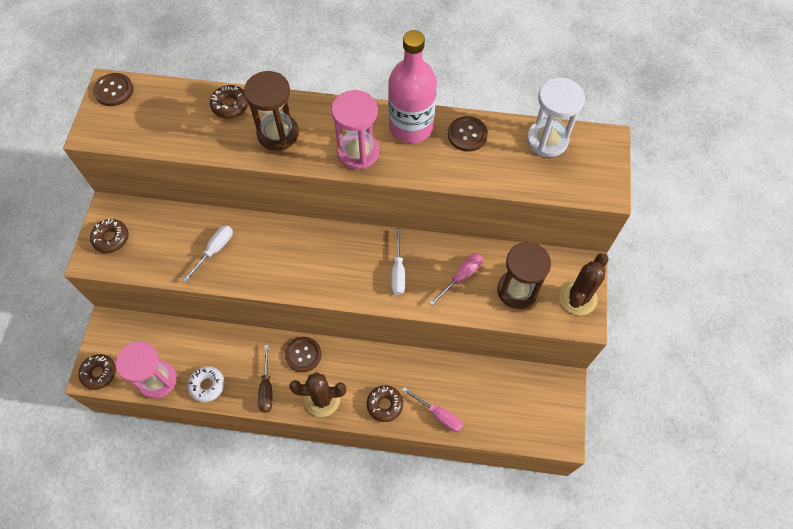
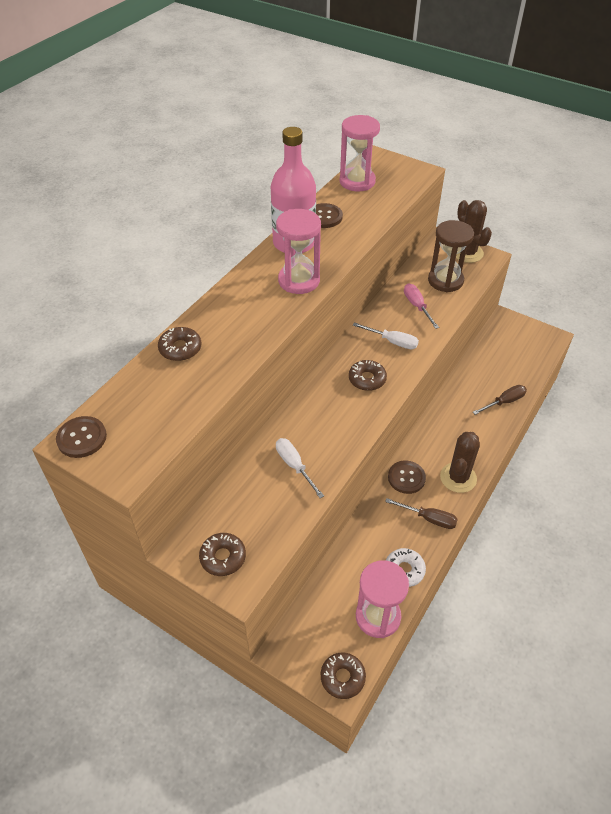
camera: 65 degrees left, 15 degrees down
brown hourglass [244,71,299,151] -> none
brown donut [367,385,403,422] -> brown donut moved to [349,360,387,391]
pink screwdriver [402,387,463,432] -> brown screwdriver [473,385,527,415]
white hourglass [527,77,585,157] -> pink hourglass [340,115,380,191]

